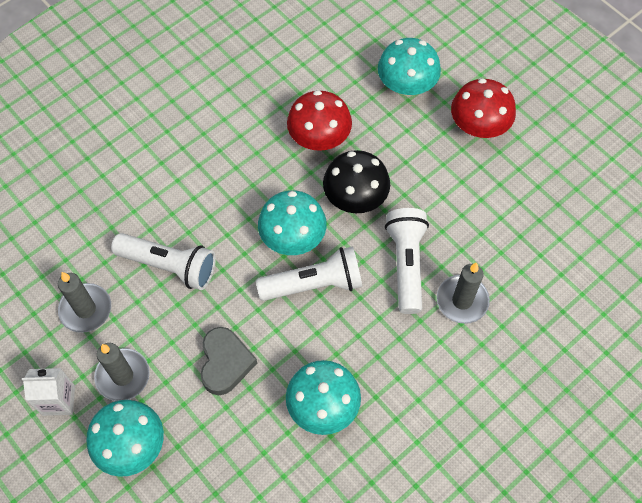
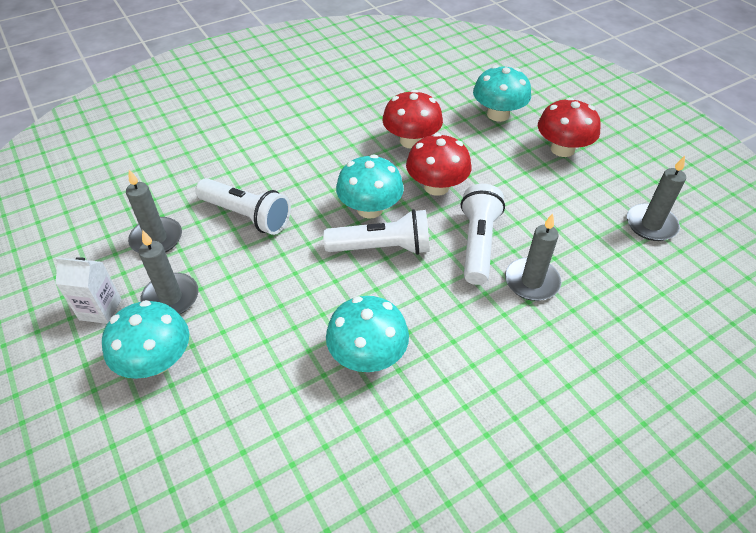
camera: 10 degrees right, 15 degrees down
grey heart [201,327,257,395] -> none
black mushroom [323,150,390,213] -> red mushroom [406,133,471,196]
none -> grey candle [627,156,686,241]

